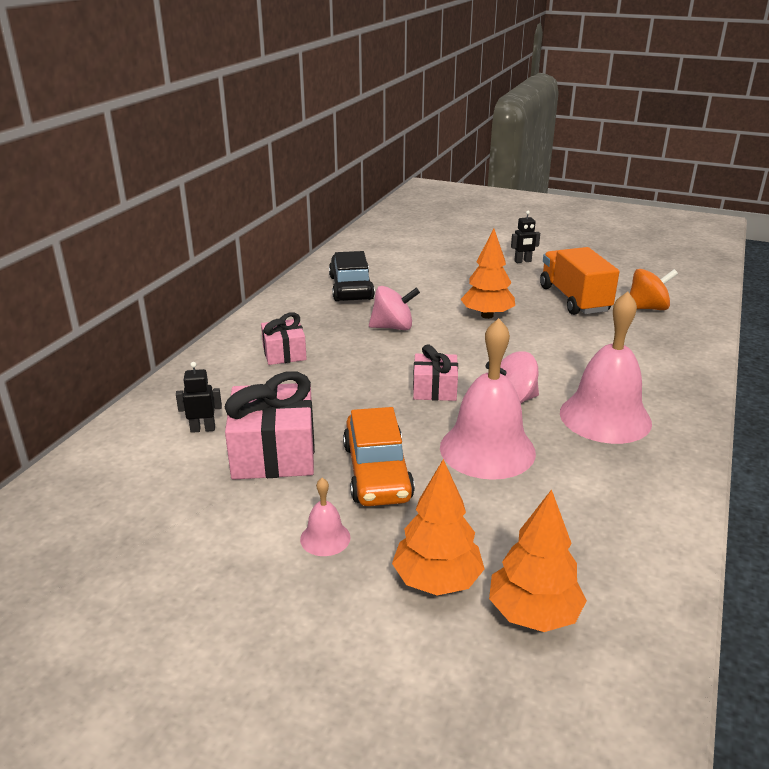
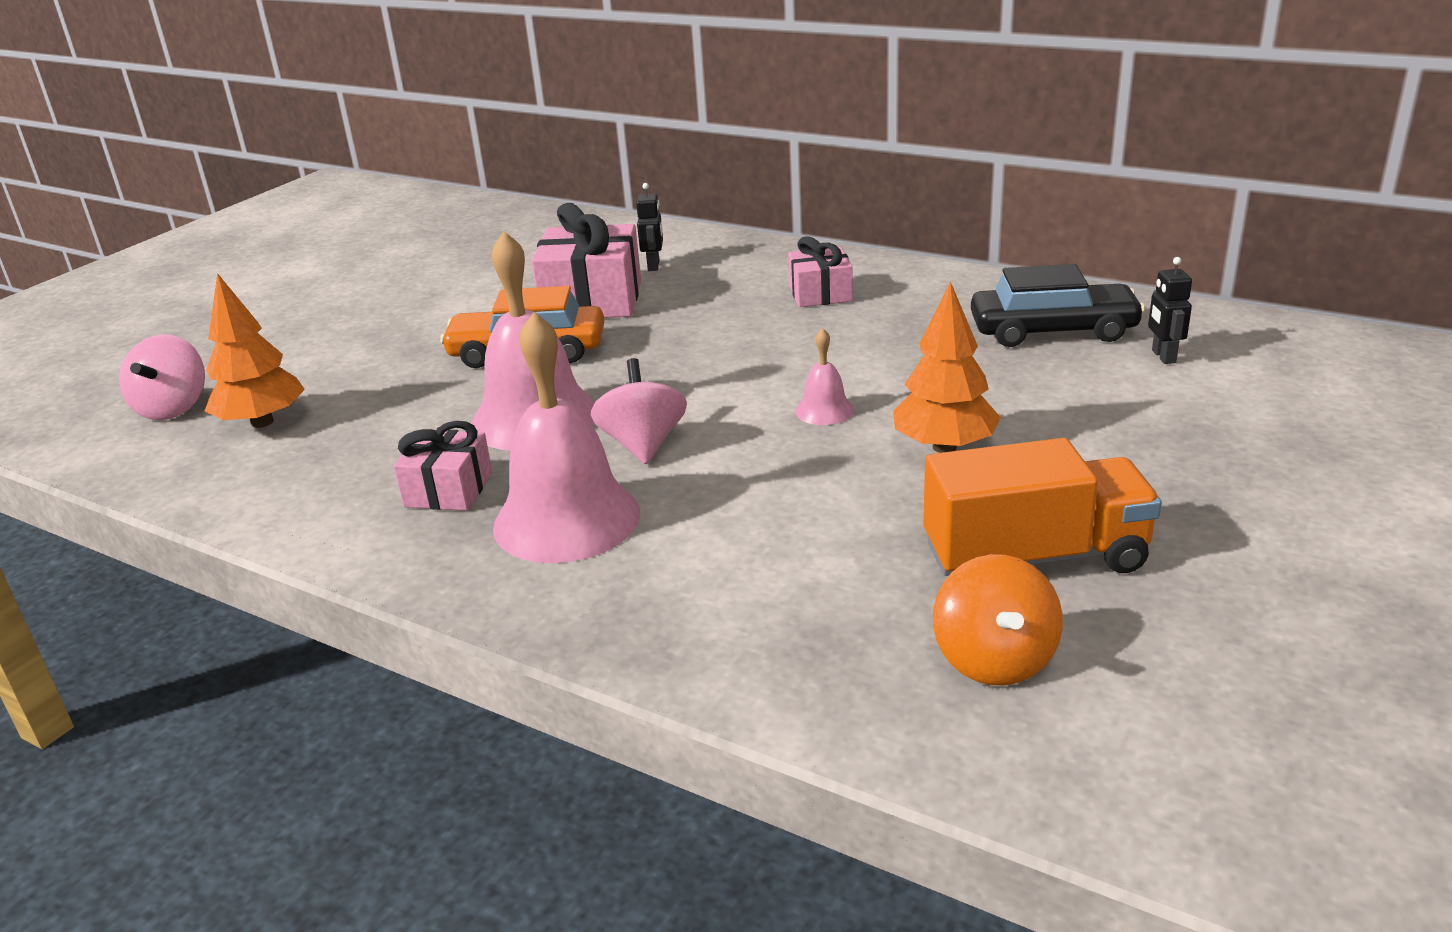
camera: 100 degrees right, 0 degrees up
pink bell [300,478,351,556] -> pink bell moved to [795,328,854,425]
pink spinning top [369,286,420,330] -> pink spinning top moved to [119,334,205,420]
orange tree [392,459,484,595] -> none
pink gift [413,344,458,401] -> pink gift moved to [394,421,493,511]
black robot [511,211,540,263] -> black robot moved to [1148,257,1192,364]

